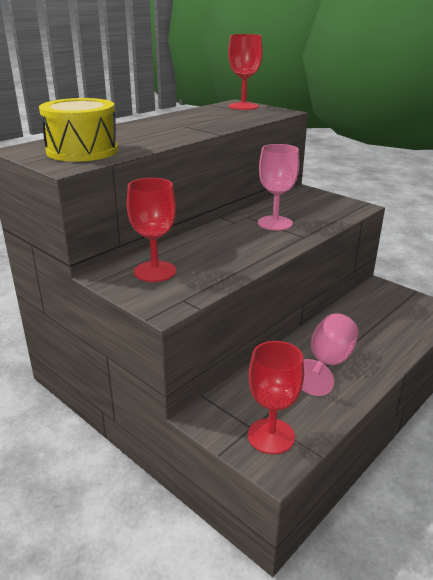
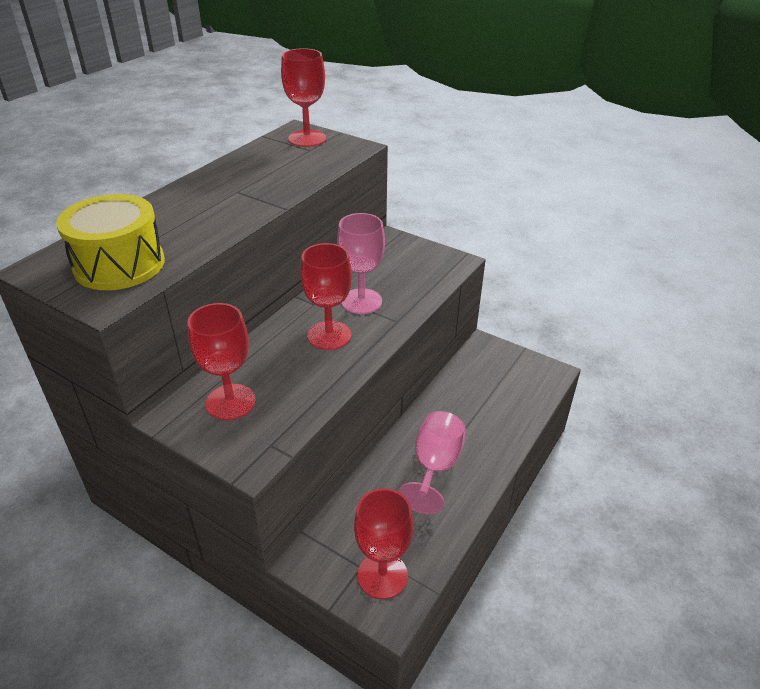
camera: 10 degrees left, 10 degrees up
none -> red goblet [300,243,352,350]

